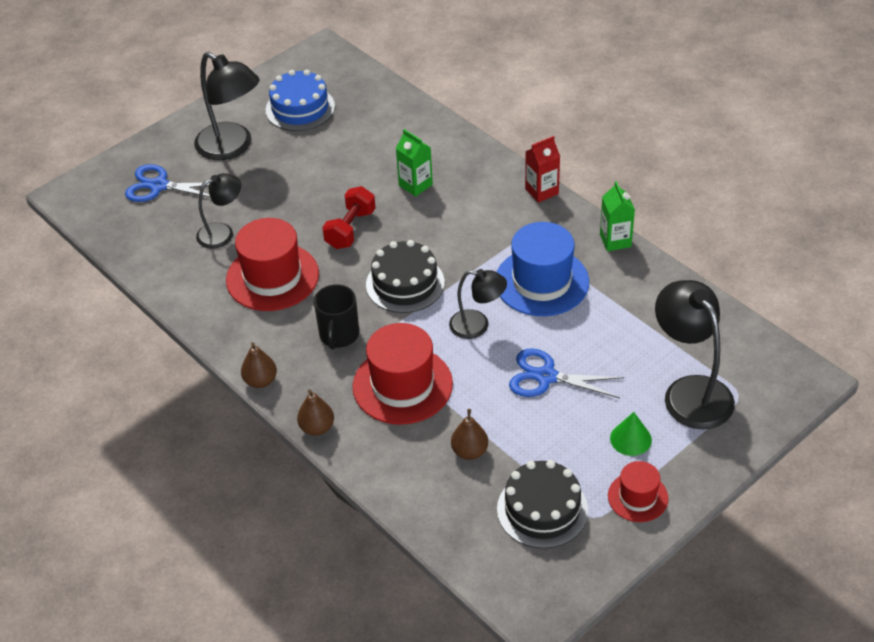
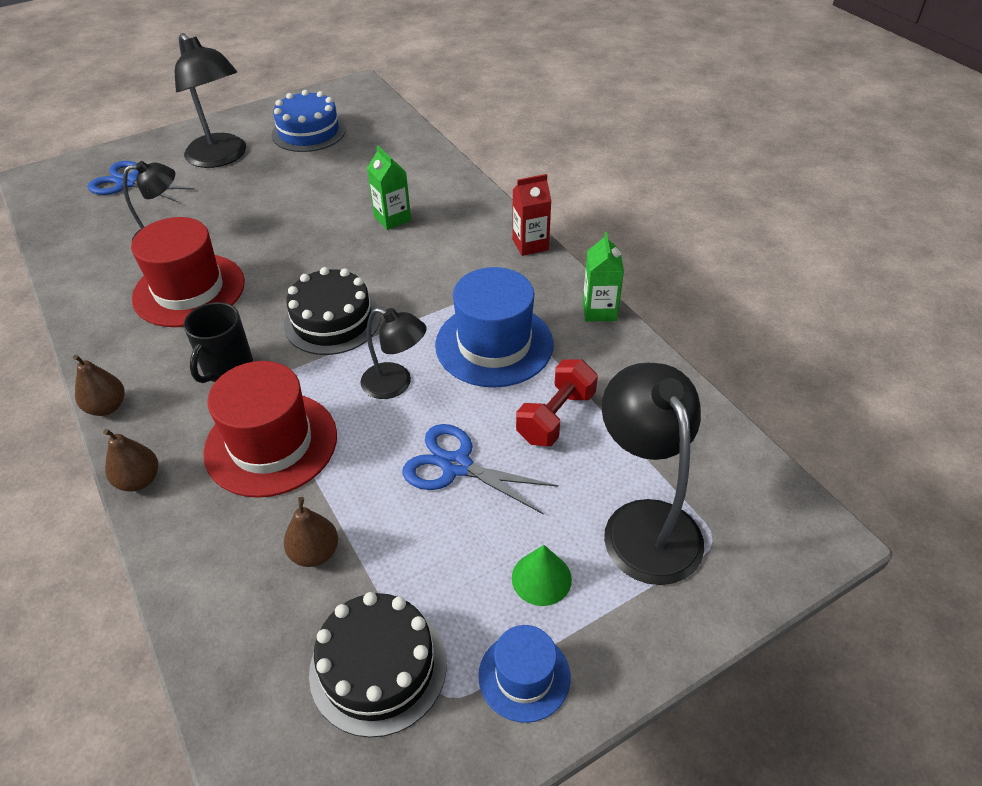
camera: 10 degrees right, 0 degrees up
red dumbbell [322,186,376,249] -> red dumbbell moved to [516,359,598,446]
red hat [608,461,668,522] -> blue hat [478,625,570,723]

